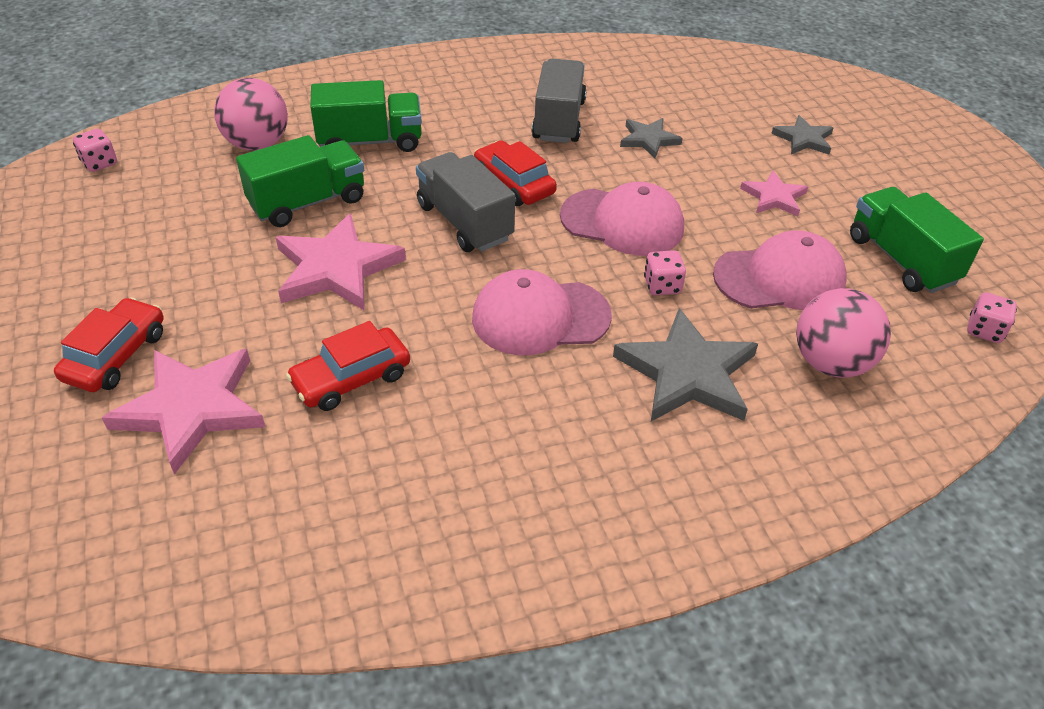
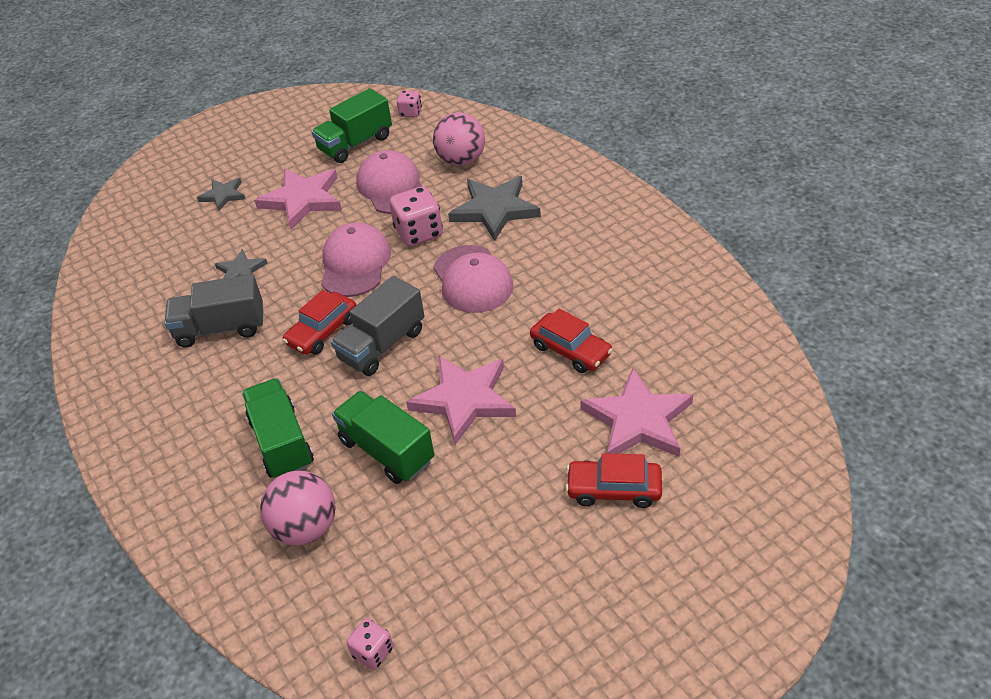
camera: 100 degrees left, 0 degrees up
pink dice [644,250,686,295] -> pink dice [389,186,443,247], size x1.78
pink star [740,171,808,216] -> pink star [254,169,342,230], size x1.80

